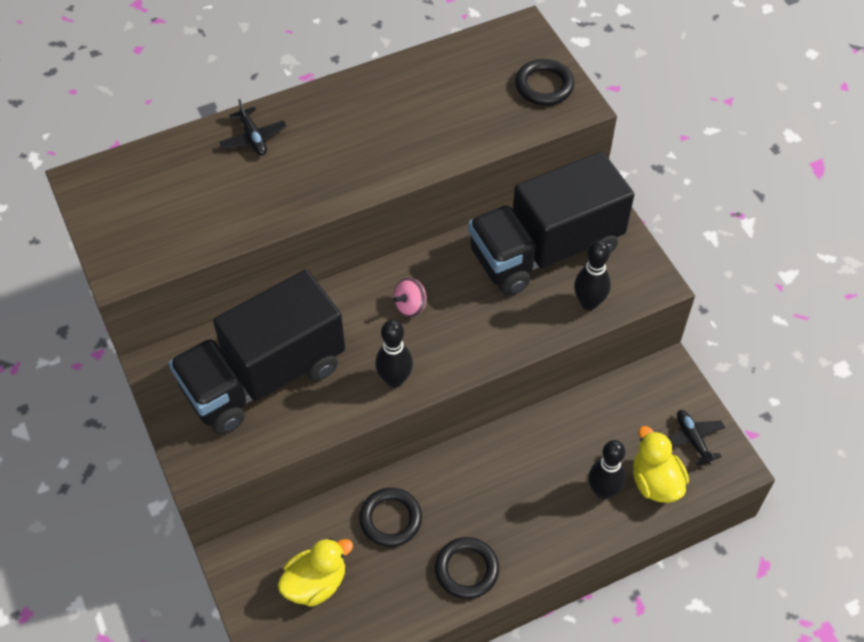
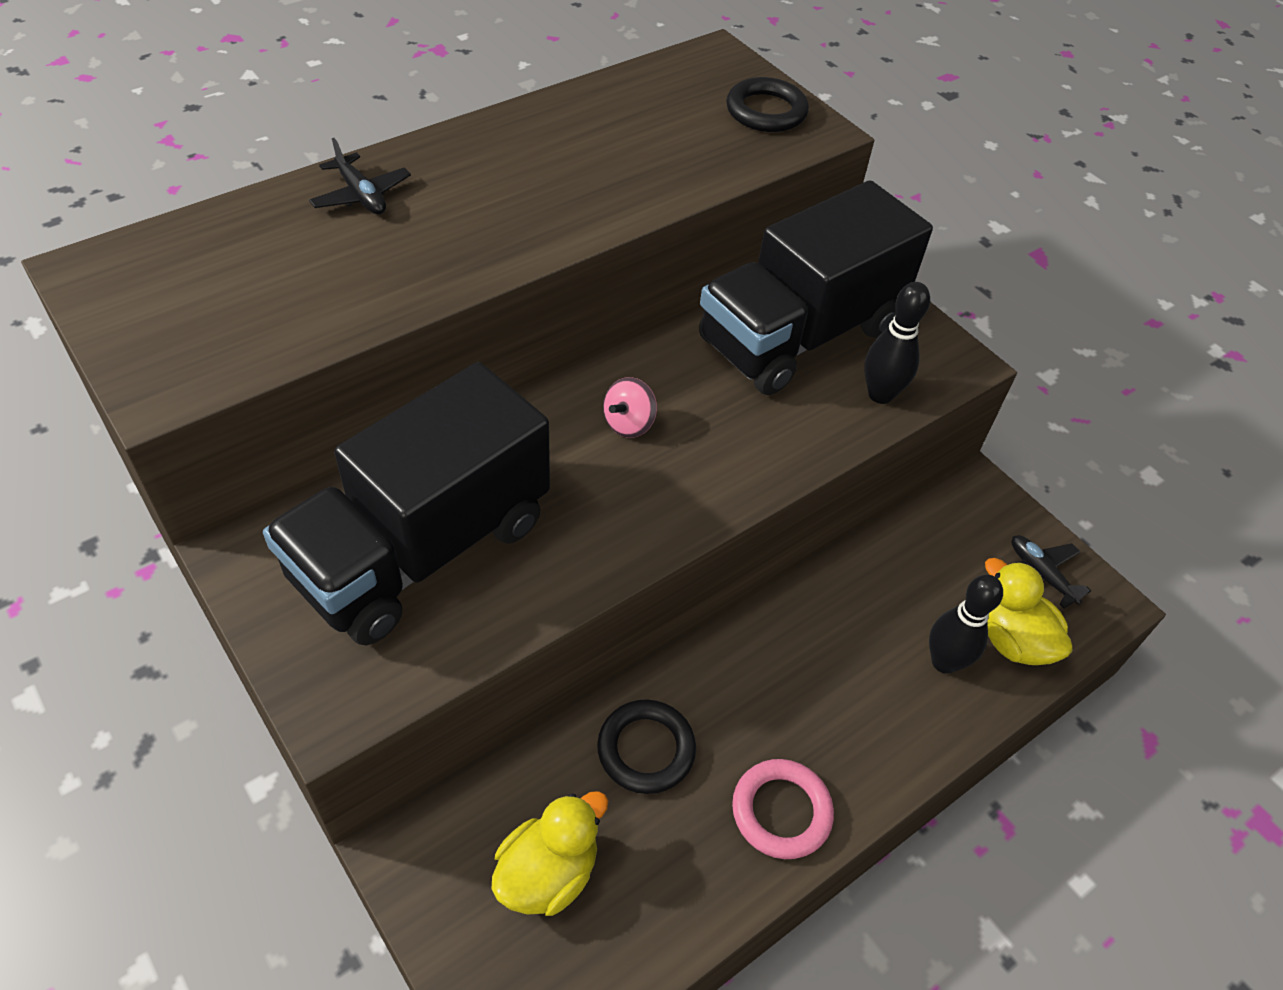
camera: 15 degrees left, 5 degrees down
black bowling pin [375,320,413,388] -> none
black ring [435,537,499,599] -> pink ring [732,759,834,859]

